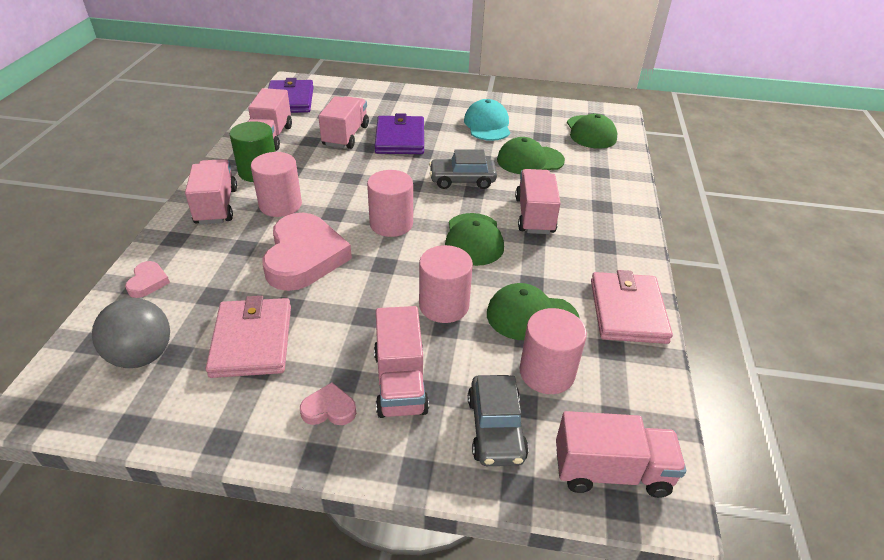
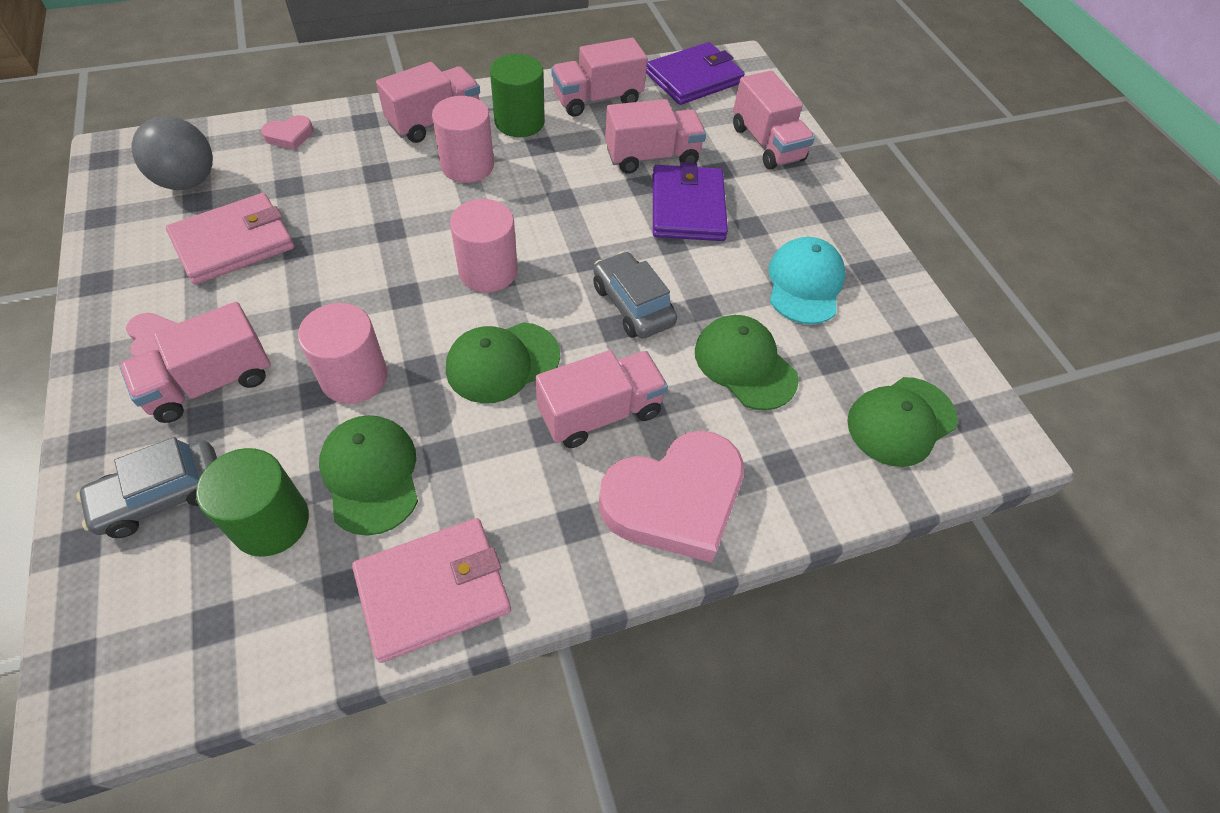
camera: 60 degrees right, 15 degrees up
pink heart [262,213,352,291] -> pink heart moved to [598,430,744,563]
purple wallet [375,113,424,154] -> purple wallet turned 60 degrees counterclockwise [653,162,728,241]
turquoise cap [464,99,510,141] -> turquoise cap turned 45 degrees counterclockwise [769,237,846,324]
pink cylinder [520,308,587,394] -> green cylinder [196,448,309,557]
pink truck [556,411,686,498] -> pink truck moved to [733,70,815,169]

